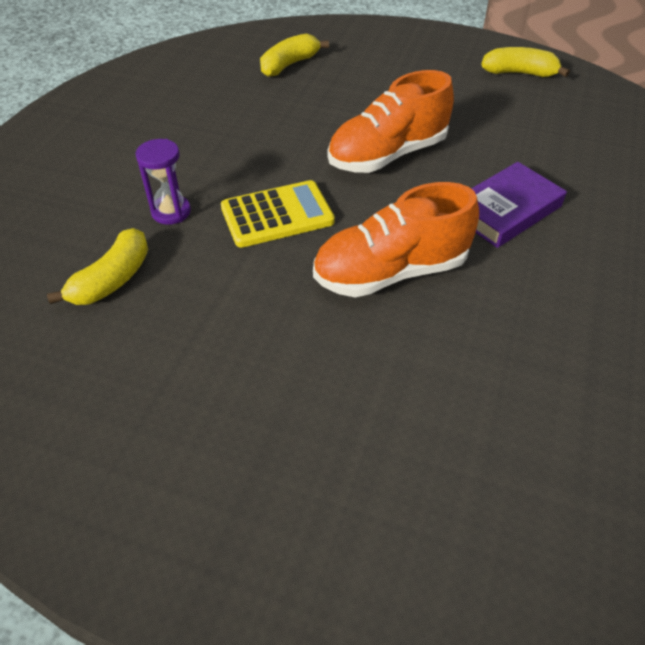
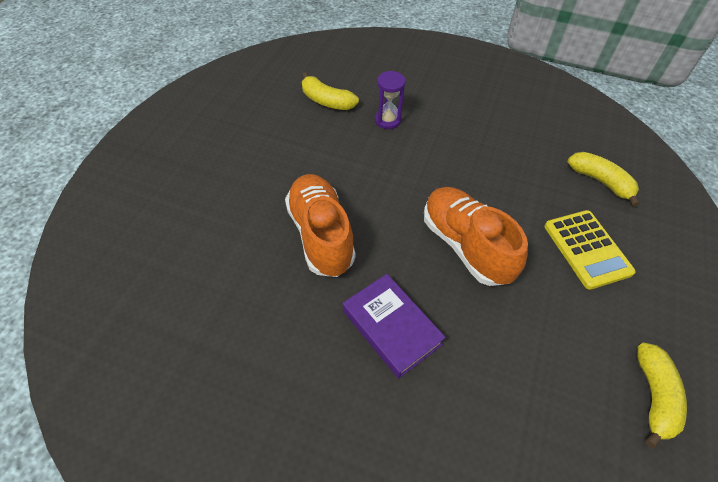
camera: 90 degrees right, 5 degrees up
yellow calculator [221,180,335,248] -> yellow calculator moved to [544,210,636,290]

